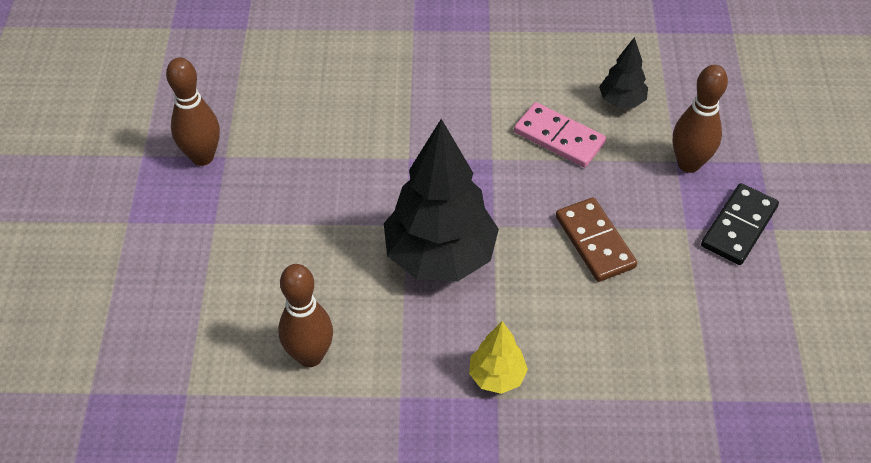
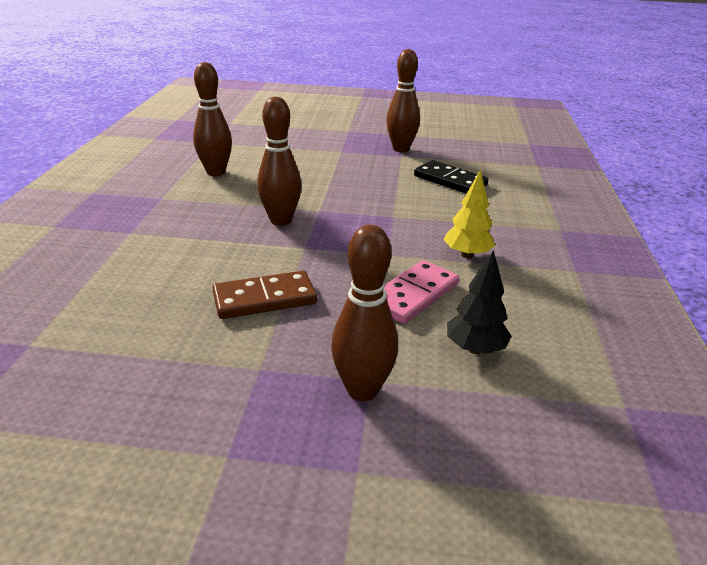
camera: 95 degrees right, 20 degrees down
black tree [384,119,499,281] -> brown bowling pin [257,97,302,226]
yellow tree [469,321,528,394] -> yellow tree moved to [443,169,495,258]
black domino [701,183,779,265] -> black domino moved to [414,160,488,194]

